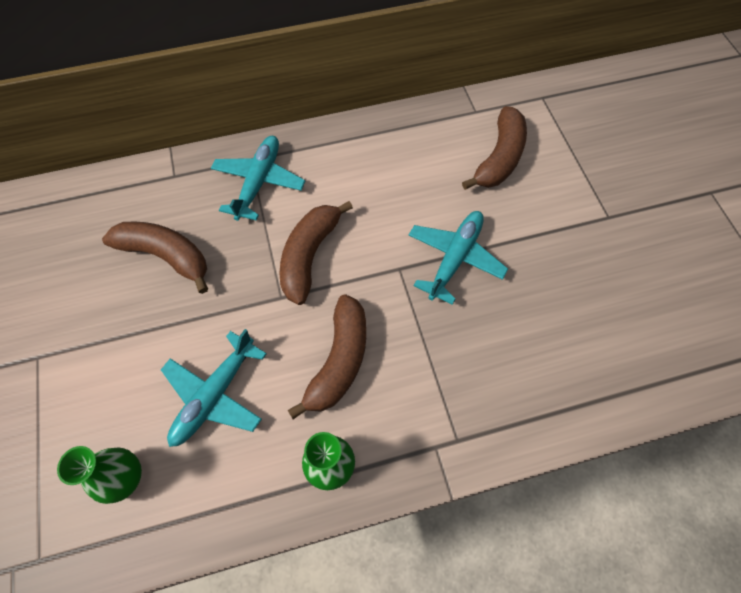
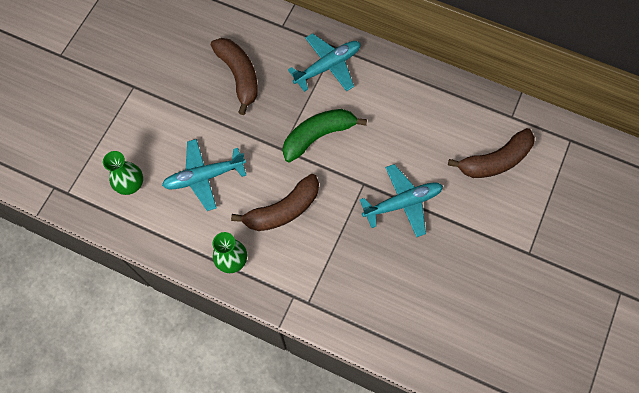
camera: 40 degrees right, 5 degrees up
brown banana [280,201,353,305] -> green banana [283,109,367,163]

